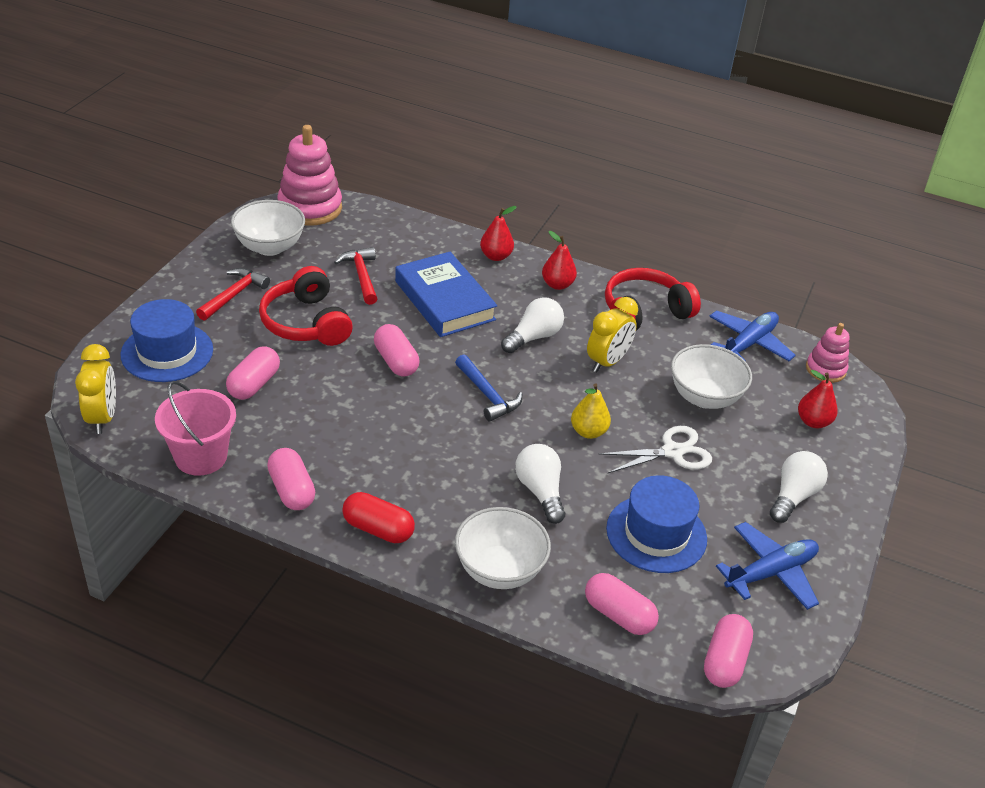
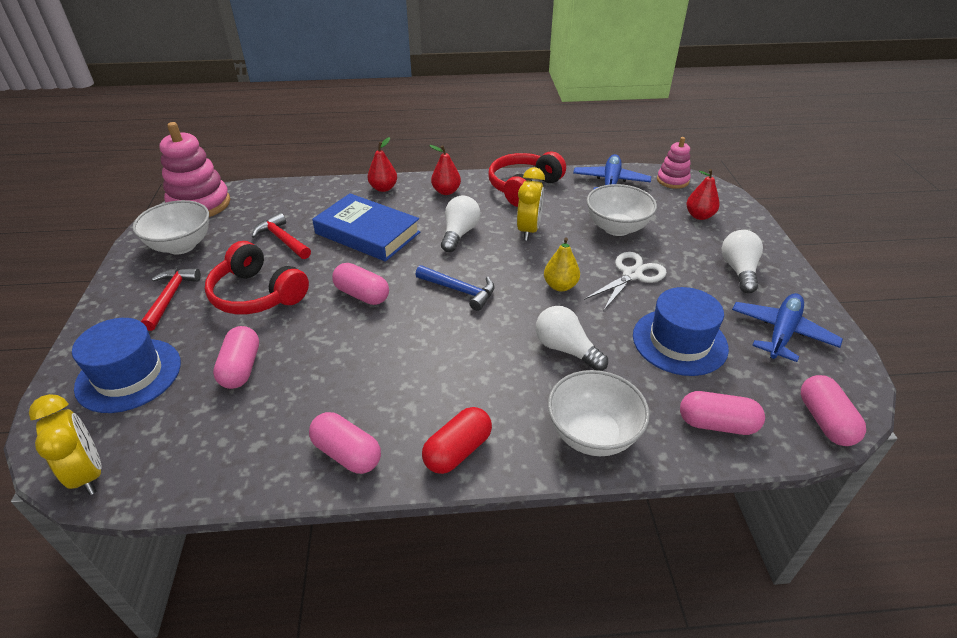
camera: 25 degrees left, 0 degrees up
pink bucket [155,381,236,476] -> none
red capsule [342,492,415,543] -> red capsule turned 45 degrees counterclockwise [422,407,492,474]

